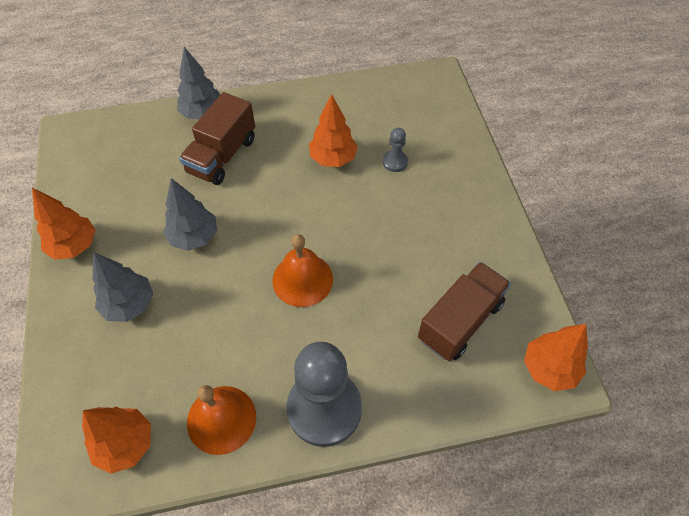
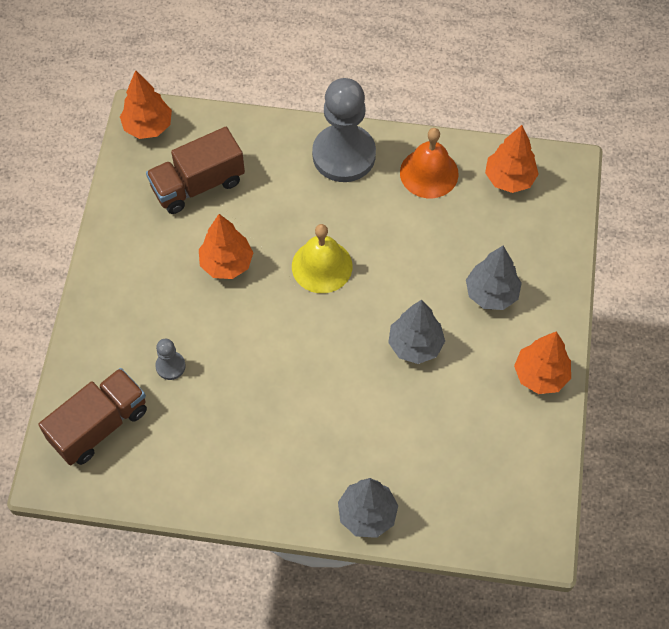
camera: 160 degrees left, 5 degrees up
brown truck [179,92,255,185] -> brown truck moved to [38,368,147,465]
orange bell [272,234,333,307] -> yellow bell [292,224,352,293]
orange tree [309,94,358,167] -> orange tree moved to [199,214,253,279]

